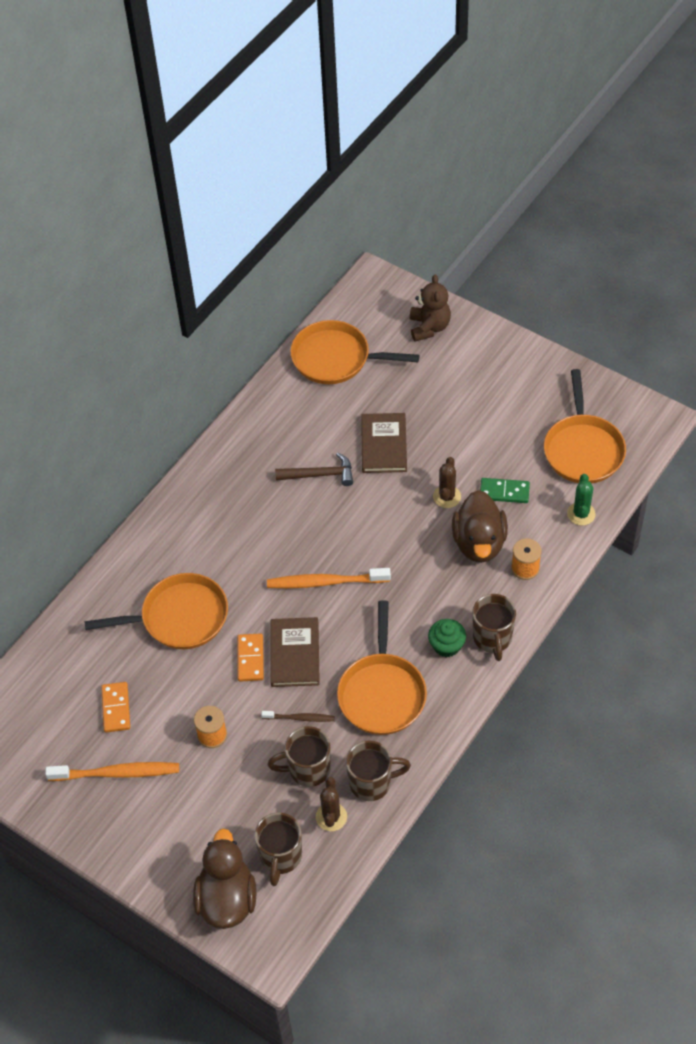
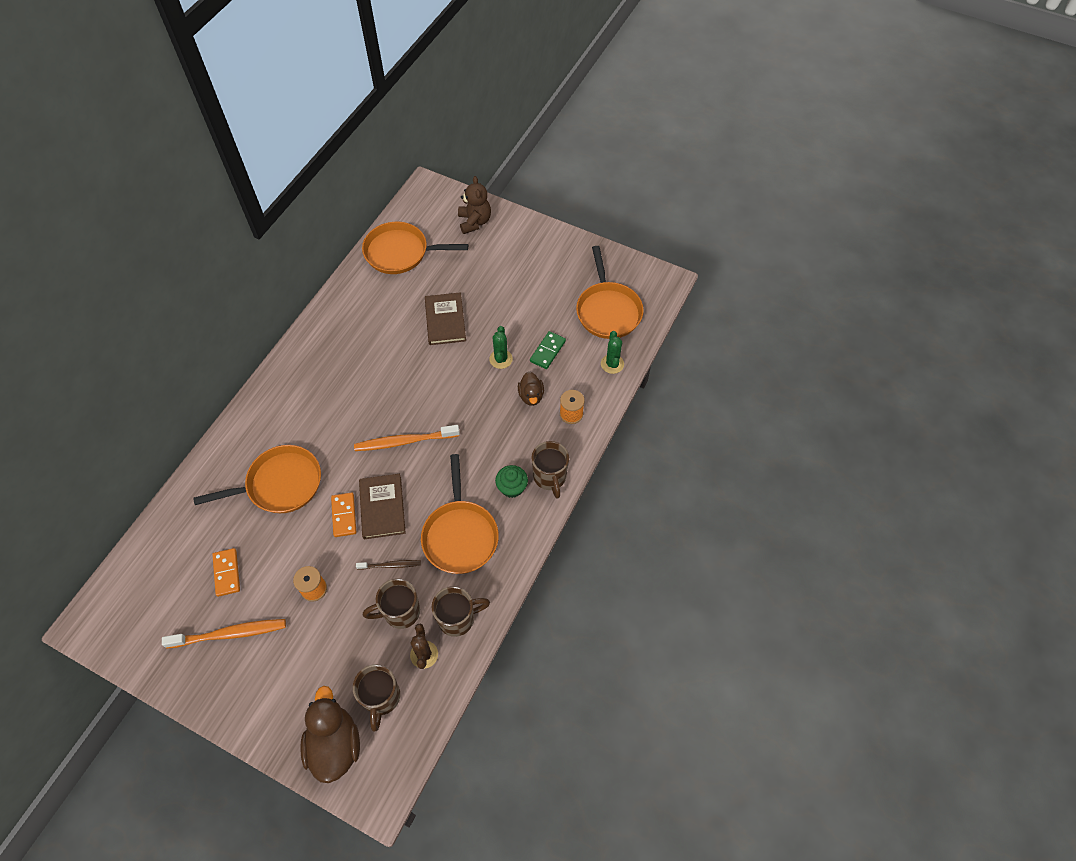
camera: 10 degrees left, 5 degrees up
brown hammer [275,452,353,486] -> none
brown cactus [433,457,461,508] -> green cactus [489,326,513,369]
brown duck [452,490,508,563] -> brown duck [518,372,544,406], size x0.57
green domino [480,478,530,503] -> green domino turned 60 degrees counterclockwise [530,331,566,369]

